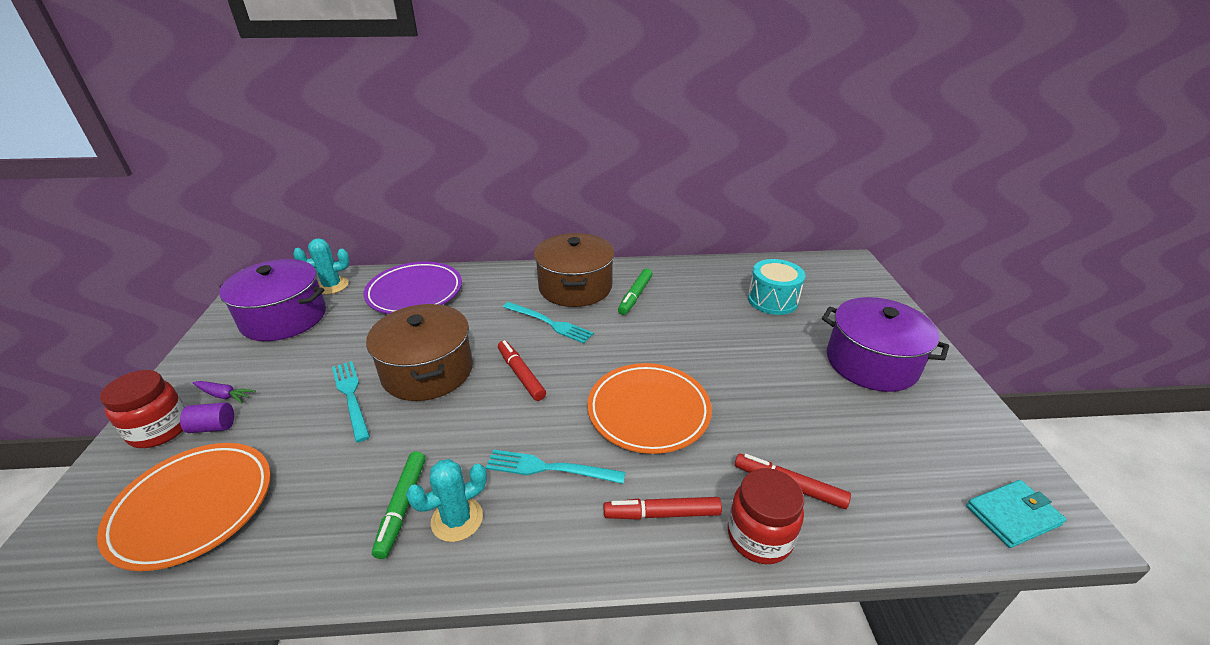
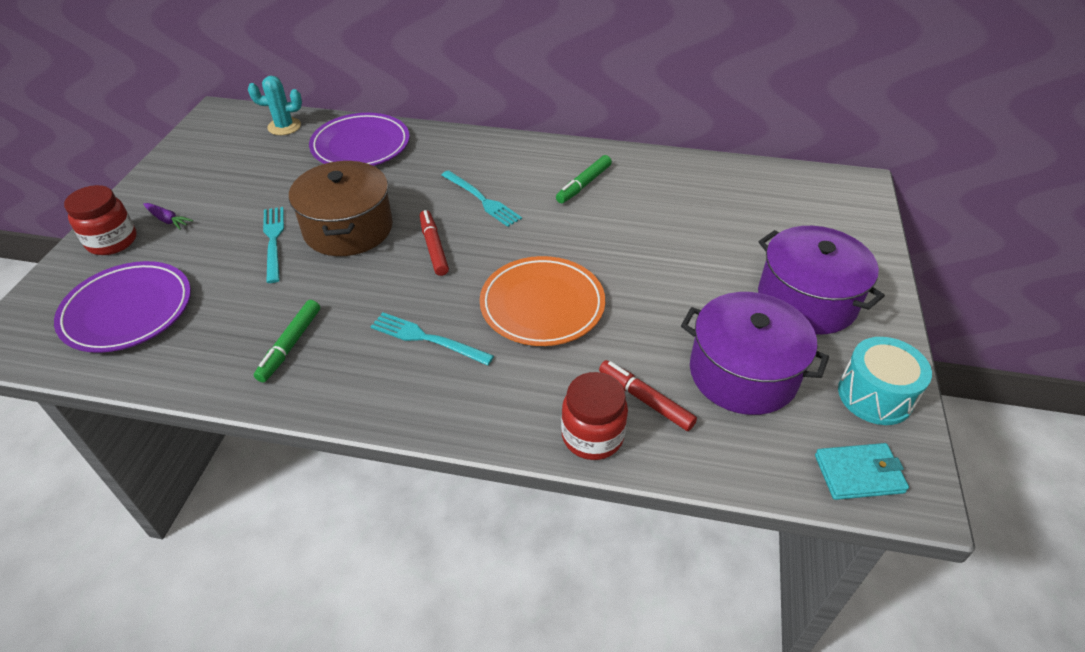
camera: 15 degrees right, 10 degrees up
orange plate [97,443,271,571] -> purple plate [54,261,191,353]
purple cylinder [180,403,234,433] -> none
purple pot [219,259,326,341] -> purple pot moved to [681,292,829,415]
turquoise cactus [406,459,487,542] -> none
brown pot [534,233,615,307] -> none
red marker [604,497,722,520] -> none
turquoise drum [748,259,805,315] -> turquoise drum moved to [838,337,932,425]

